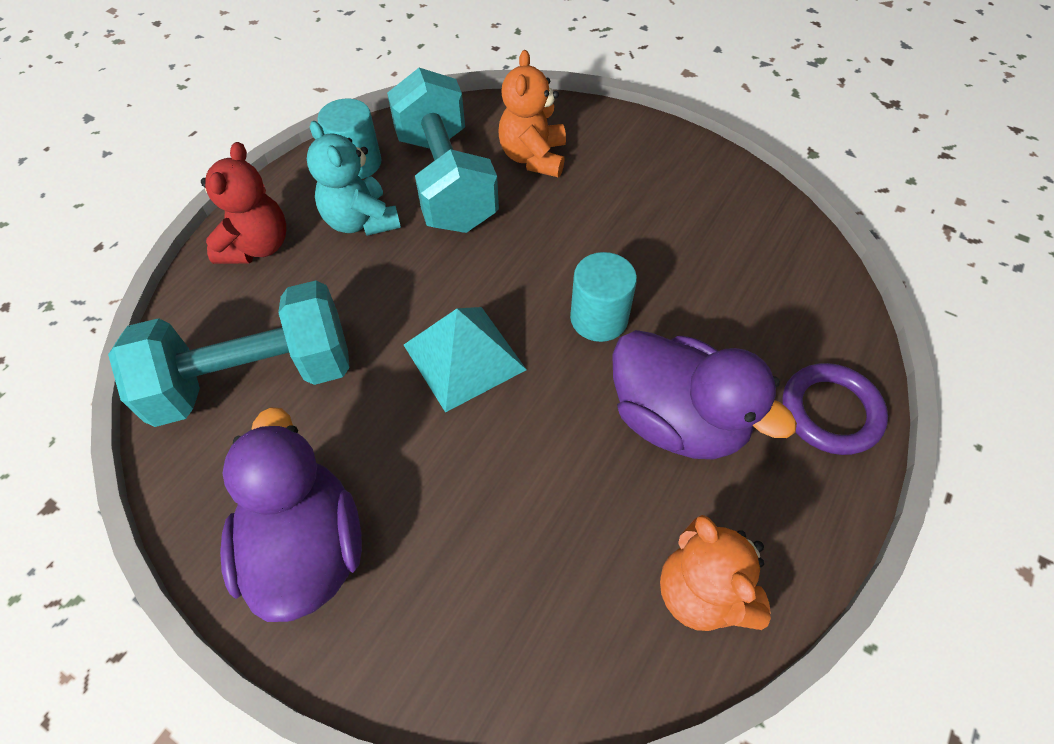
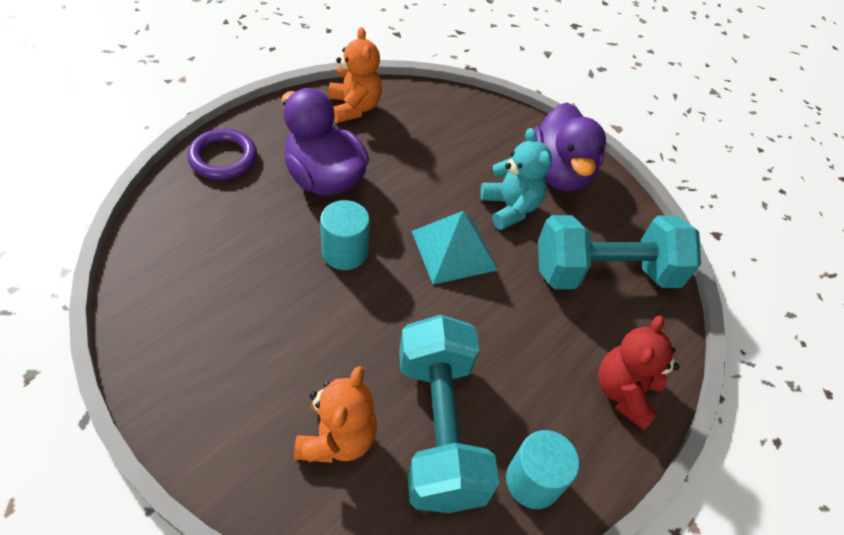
camera: 175 degrees left, 5 degrees down
turquoise teddy bear [307,121,401,236] -> turquoise teddy bear moved to [480,128,552,230]

